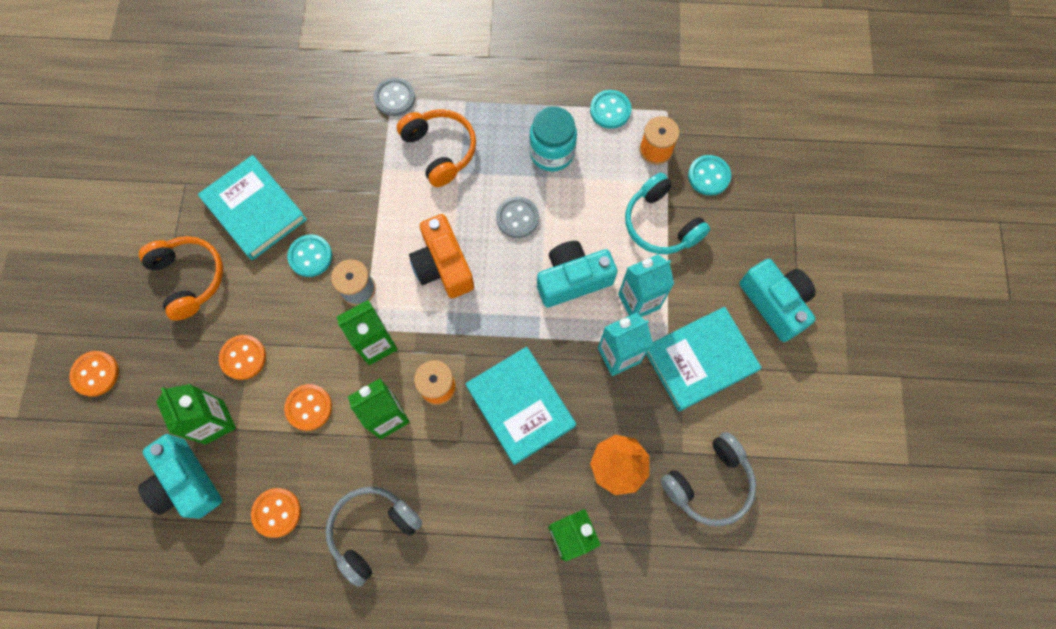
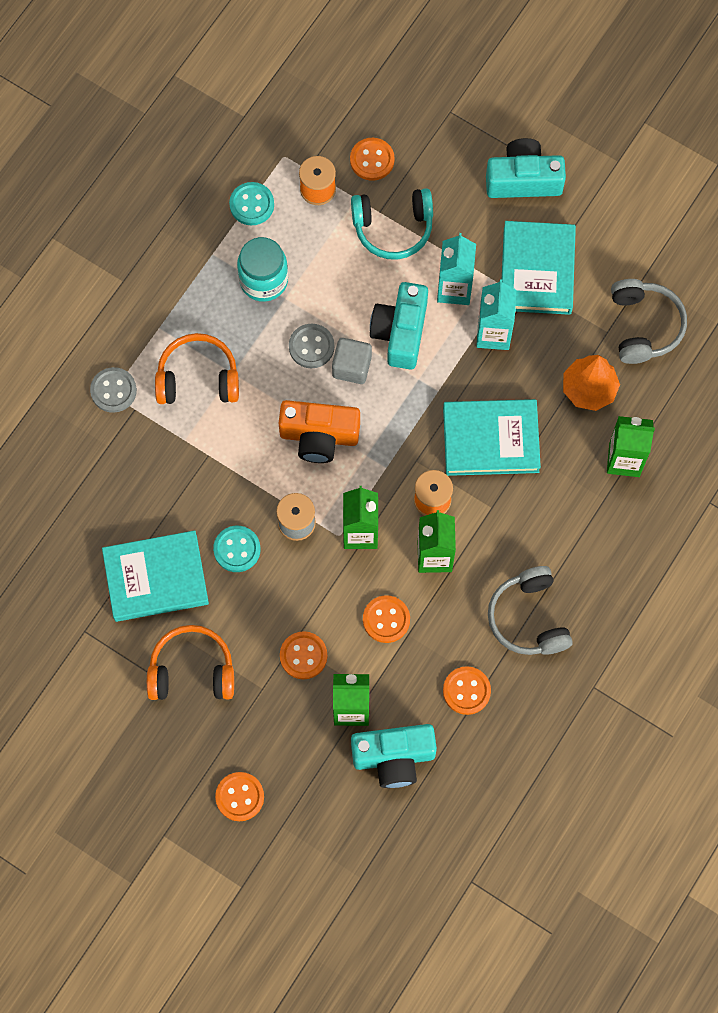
camera: 60 degrees left, 0 degrees up
turquoise button [688,155,731,195] -> orange button [350,138,395,181]
none -> grey cube [332,338,372,384]

